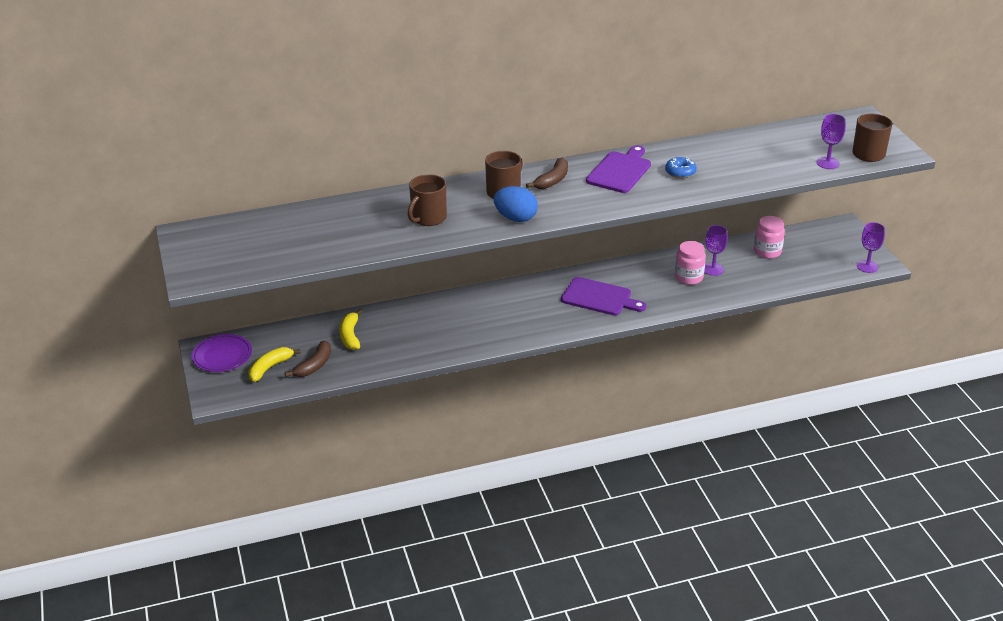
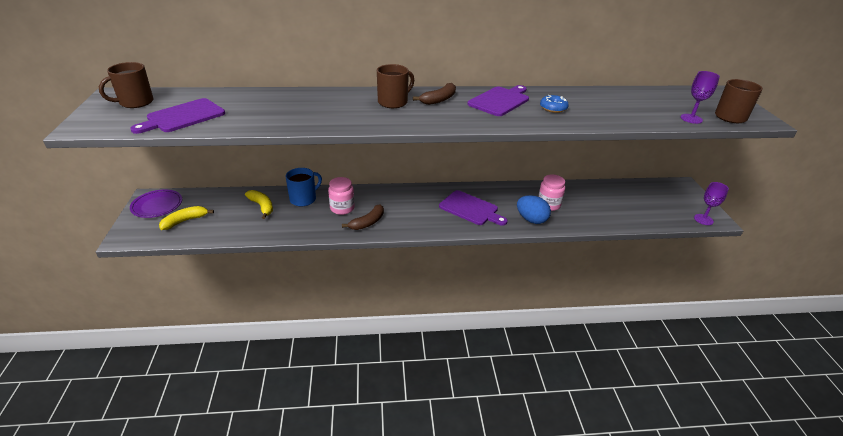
camera: 10 degrees right, 0 degrees up
brown banana [285,341,331,377] -> brown banana moved to [342,204,384,230]
yellow banana [340,310,362,350] -> yellow banana turned 135 degrees clockwise [245,190,273,219]
brown mug [408,174,447,226] -> brown mug moved to [99,62,153,108]
blue egg [494,186,538,222] -> blue egg moved to [517,195,551,224]
purple goblet [704,225,728,276] -> none
pink jar [754,216,785,258] -> pink jar moved to [328,177,355,215]
none -> purple cutting board [130,98,225,134]
none -> blue mug [286,168,322,206]

